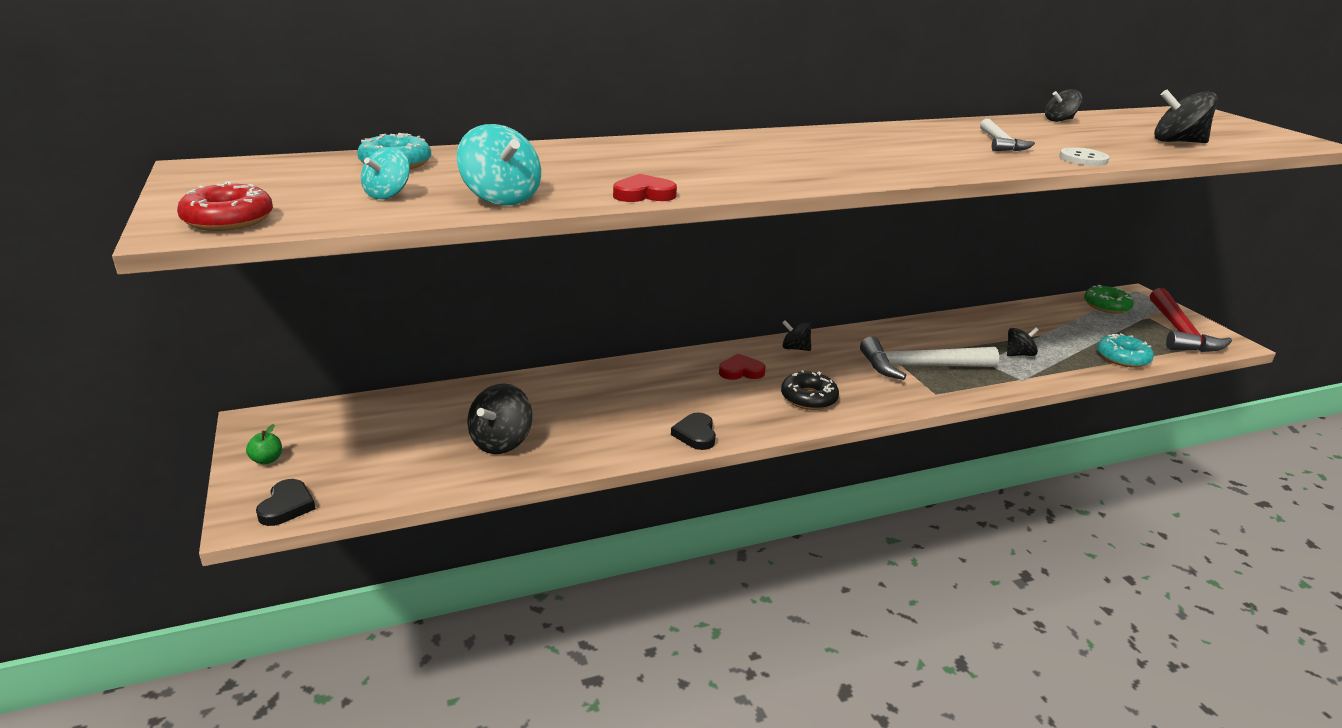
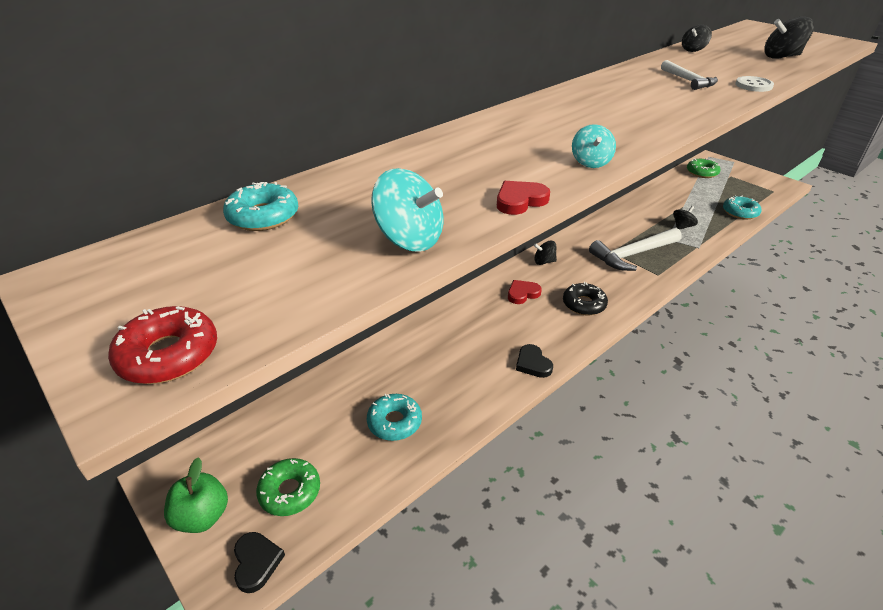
camera: 20 degrees left, 10 degrees up
green apple [246,424,282,465] -> green apple [164,457,228,533], size x1.84
turquoise spinning top [361,148,410,199] -> turquoise spinning top moved to [572,124,616,168]
black spinning top [467,383,532,454] -> turquoise donut [367,394,422,441]
red hammer [1150,288,1232,352] -> none
none -> green donut [256,458,320,516]

